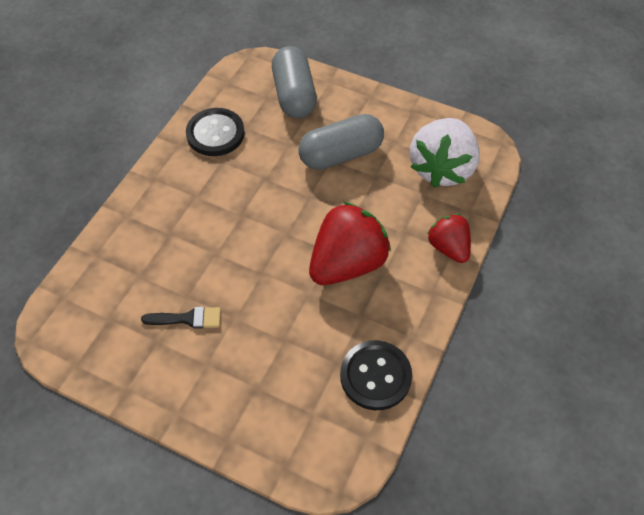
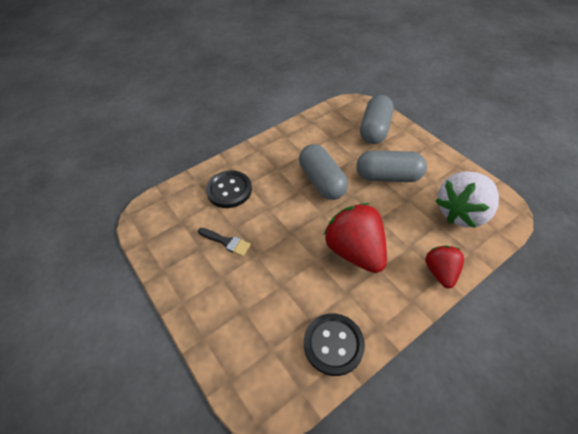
camera: 30 degrees right, 5 degrees down
black button [186,108,245,156] -> black button moved to [206,170,252,208]
red strawberry [309,202,391,285] -> red strawberry turned 105 degrees counterclockwise [324,203,387,273]
none -> grey capsule [299,144,348,200]

